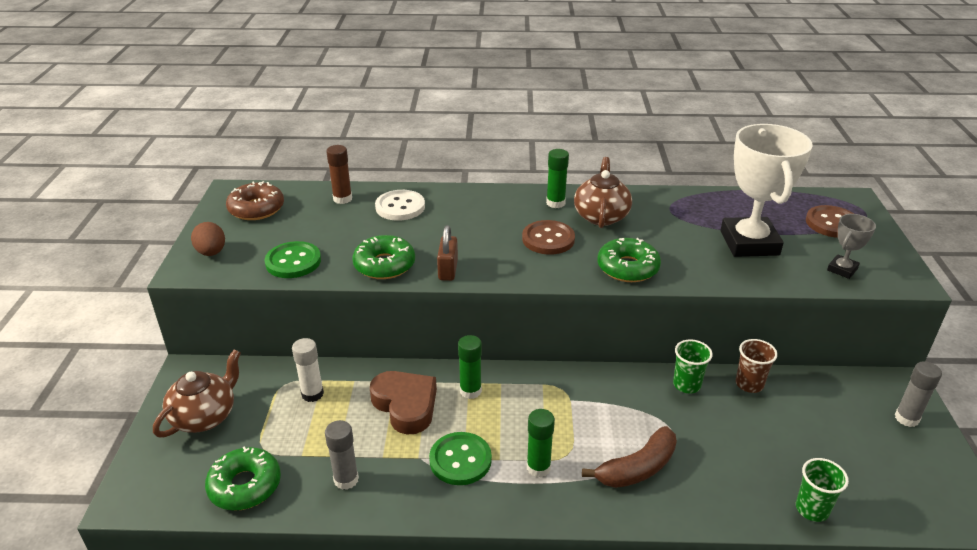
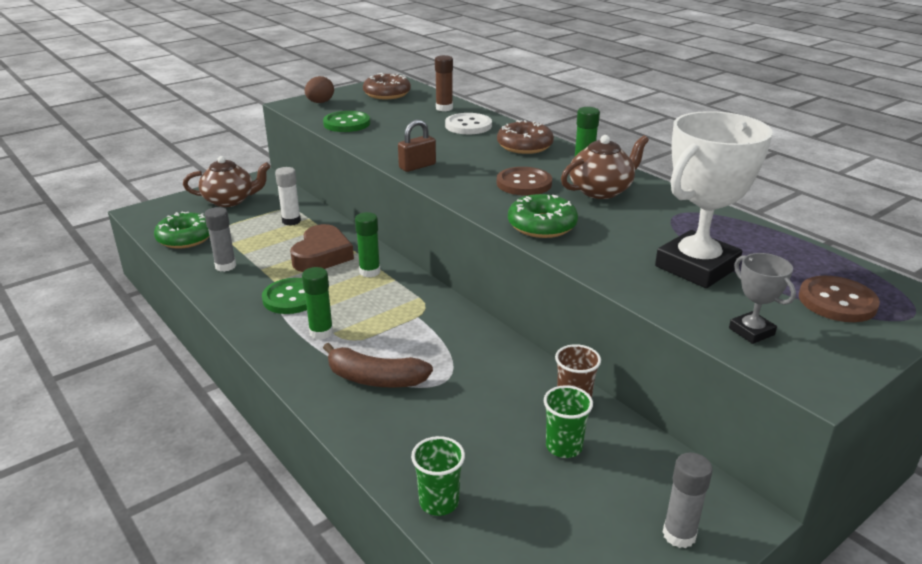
camera: 50 degrees right, 5 degrees down
green donut [352,235,415,279] -> none
green cup [673,340,713,394] -> green cup moved to [544,385,593,458]
grey trophy [827,214,876,279] -> grey trophy turned 60 degrees clockwise [729,253,796,344]
none -> brown donut [497,120,554,154]

